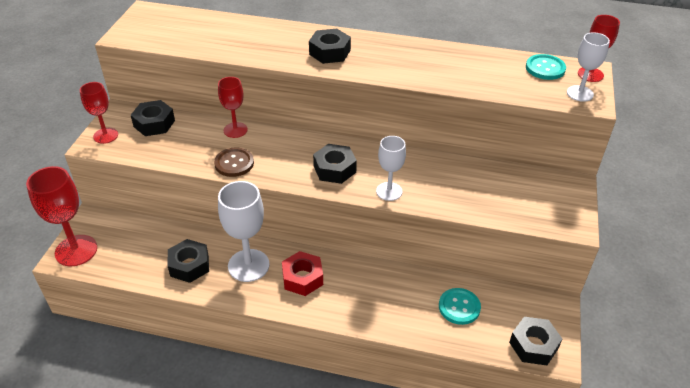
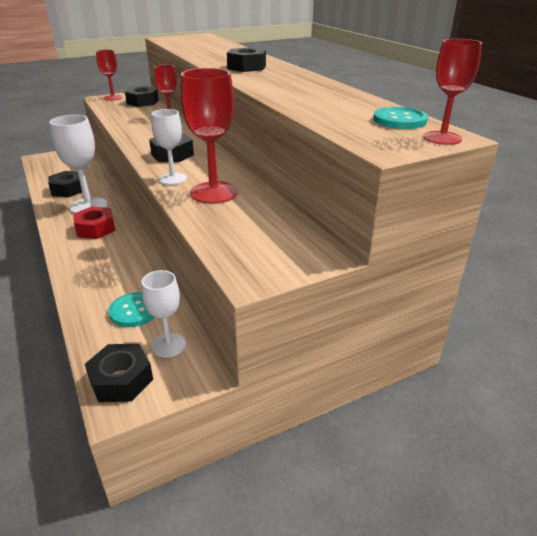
camera: 50 degrees right, 10 degrees down
red goblet [26,166,97,267] -> red goblet moved to [180,68,238,204]
brown button [214,148,254,177] -> none
white goblet [567,32,610,102] -> white goblet moved to [141,270,186,358]

